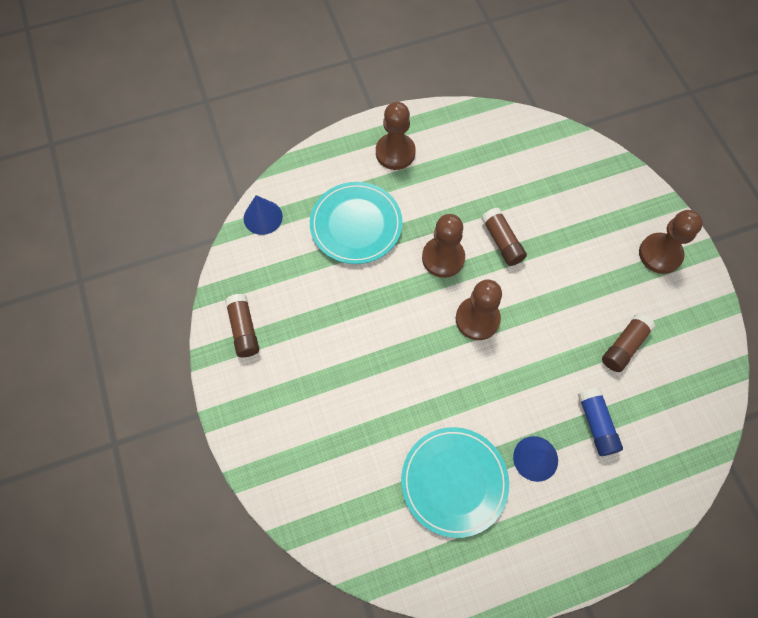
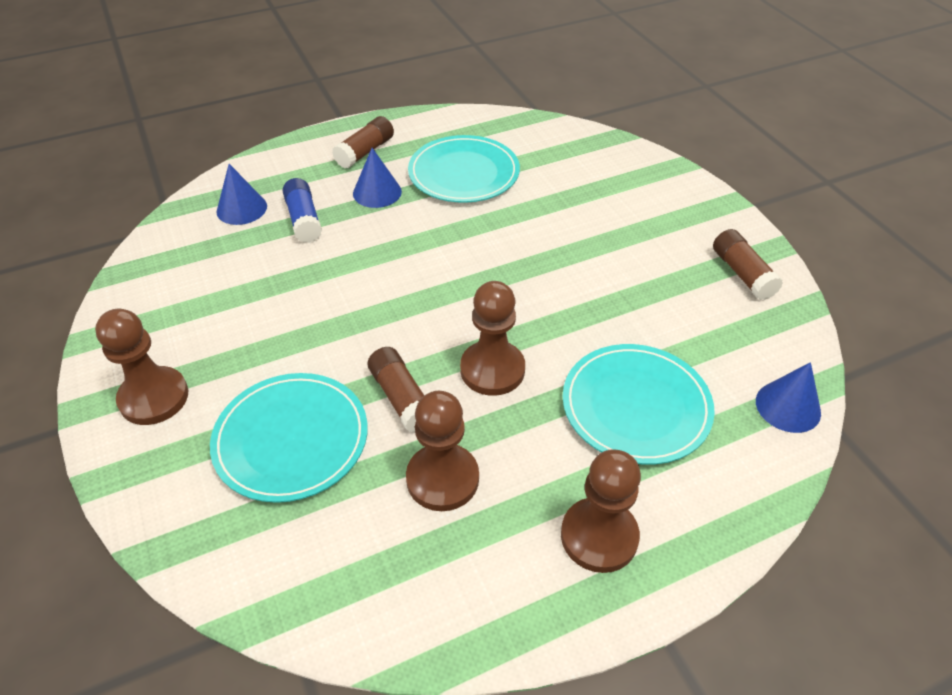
camera: 175 degrees right, 20 degrees down
brown pawn [456,279,502,340] -> brown pawn moved to [406,391,479,511]
brown glue stick [602,313,655,372] -> brown glue stick moved to [332,116,394,168]
none -> turquoise plate [210,373,368,503]
none -> blue cone [216,164,267,225]

